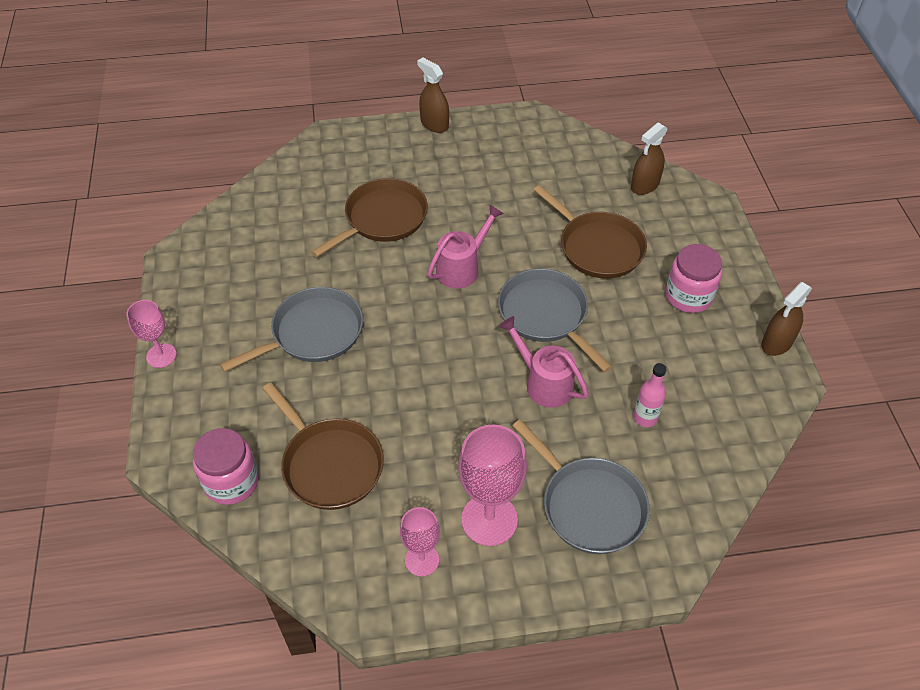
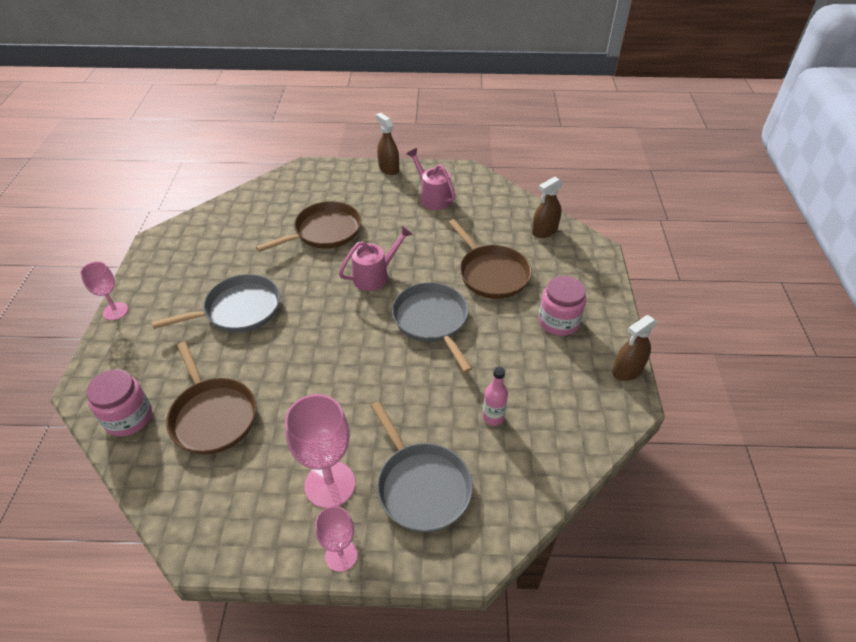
camera: 10 degrees right, 5 degrees down
pink goblet [400,507,440,577] -> pink goblet moved to [315,506,358,572]
pink watering can [499,316,589,408] -> pink watering can moved to [407,148,455,210]

